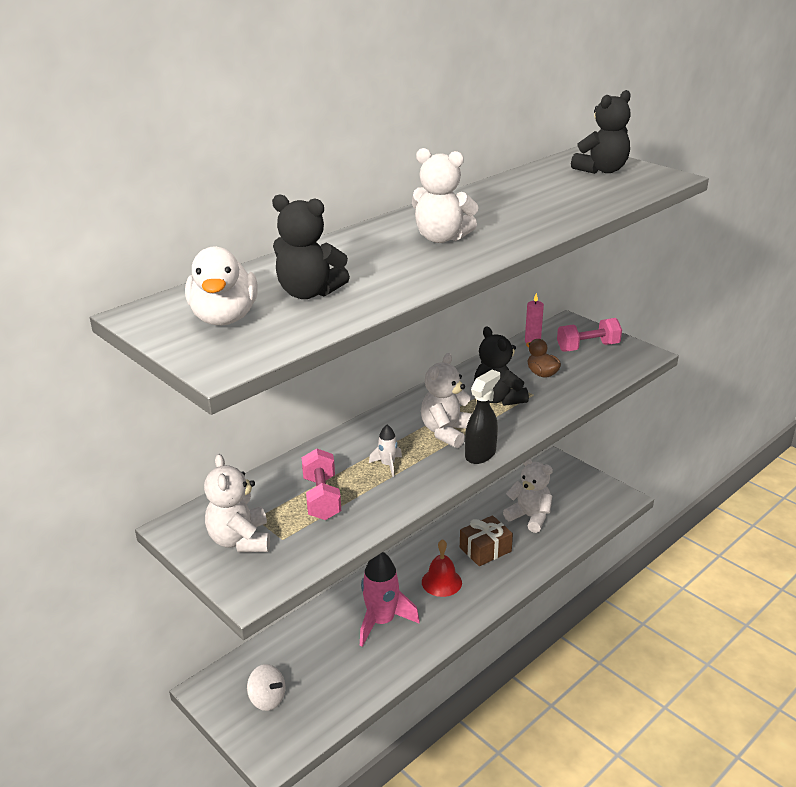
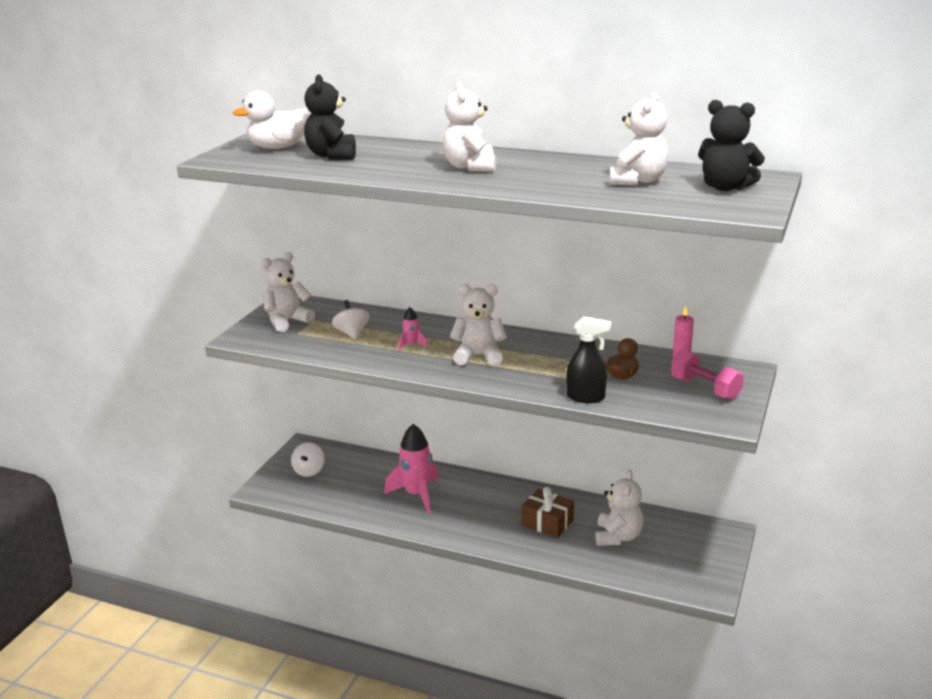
camera: 65 degrees right, 5 degrees down
pink dumbbell [301,448,341,520] -> white spinning top [332,300,369,339]
white rocket [369,425,402,477] -> pink rocket [398,307,428,351]
red bell [422,539,462,597] -> none
black spray bottle [465,370,500,464] -> black spray bottle moved to [566,316,612,403]
black teddy bear [474,326,529,406] -> none
none -> white teddy bear [610,92,669,186]

